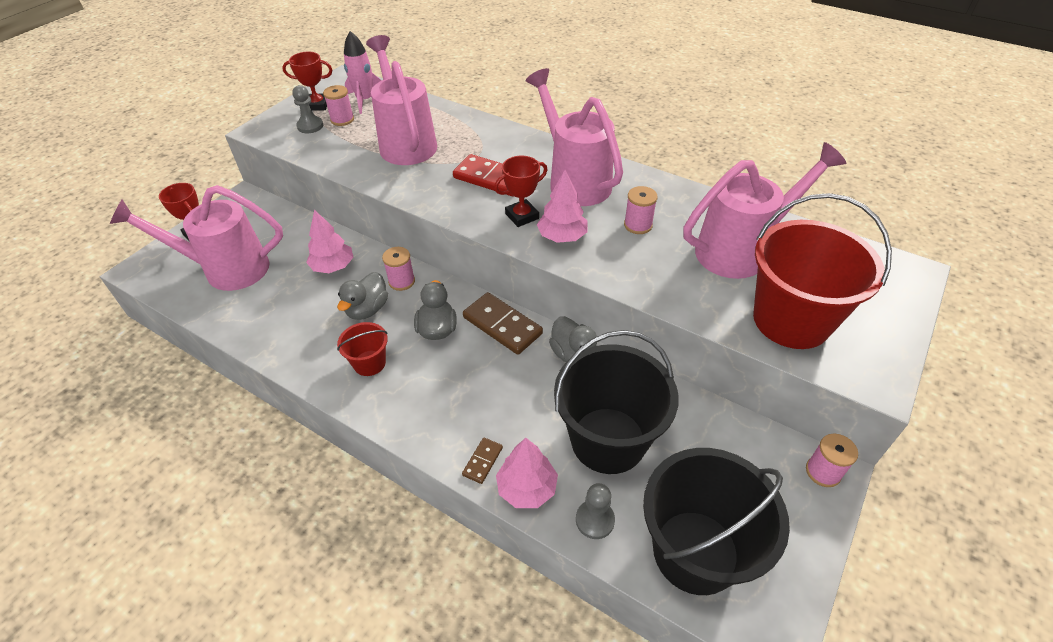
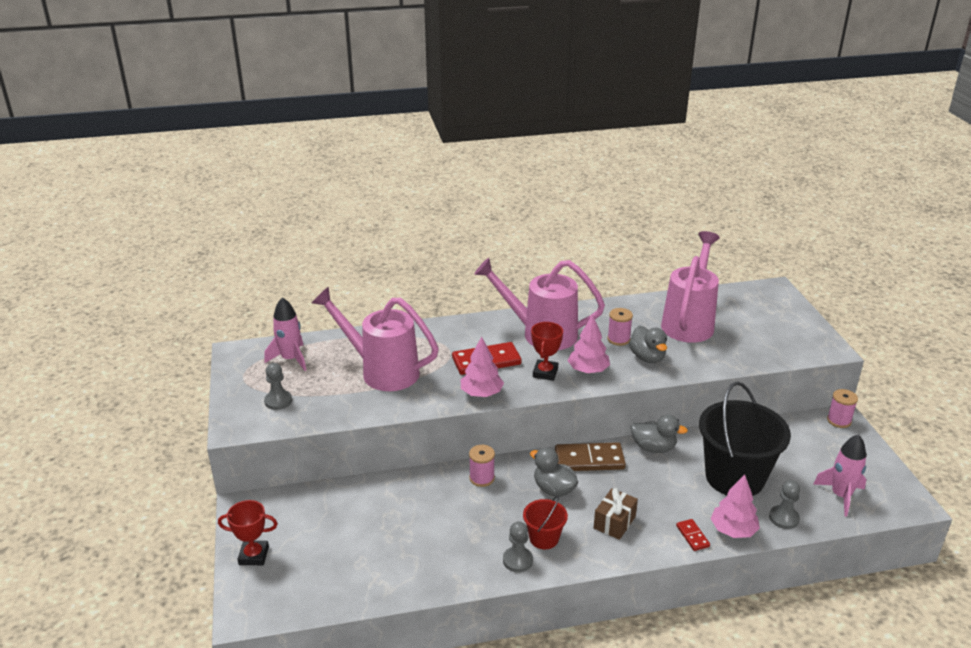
camera: 45 degrees left, 15 degrees down
pink watering can [110,185,283,291] -> none
red trophy [282,52,332,111] -> none
pink tree [306,210,353,273] -> pink tree moved to [461,337,504,397]
pink spool [323,85,354,126] -> none
grey duck [337,272,388,320] -> grey duck moved to [629,326,667,363]
brown domino [462,438,503,484] -> red domino [676,519,710,551]
black bucket [643,448,790,595] -> pink rocket [813,434,866,517]
red bucket [753,193,892,349] -> none
none -> grey pawn [503,521,533,572]
none -> brown gift [594,488,638,540]

